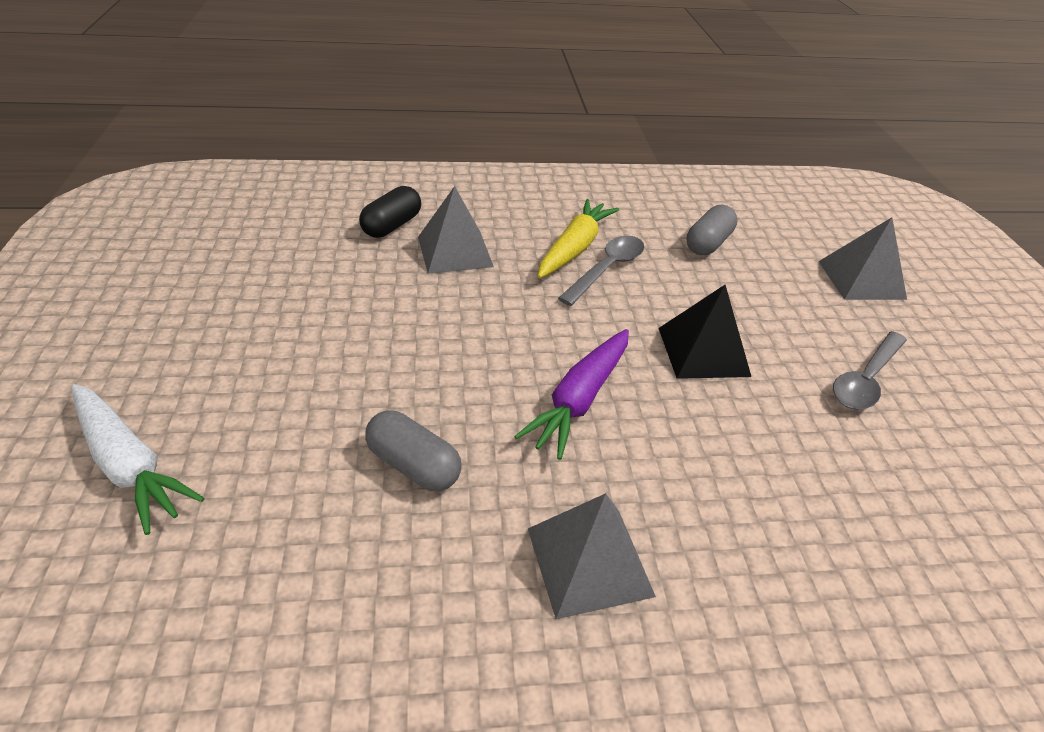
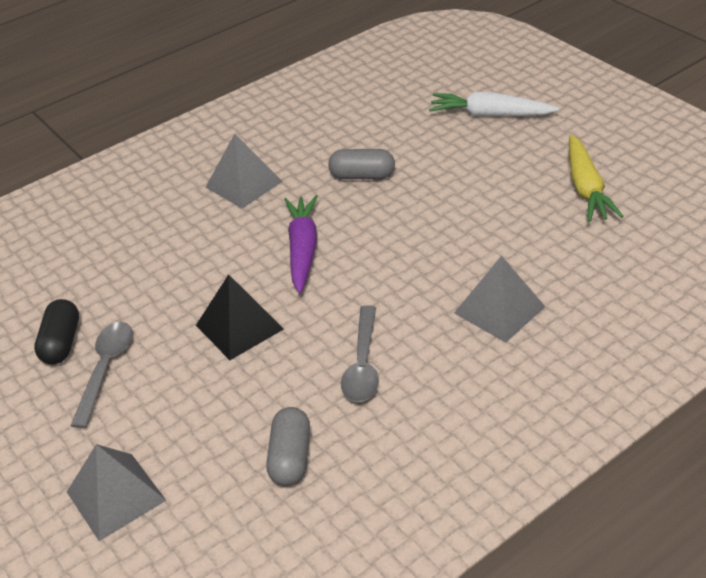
camera: 155 degrees right, 0 degrees up
black capsule [359,186,421,238] -> black capsule moved to [34,299,79,364]
yellow carrot [538,199,619,278] -> yellow carrot moved to [569,135,624,222]

